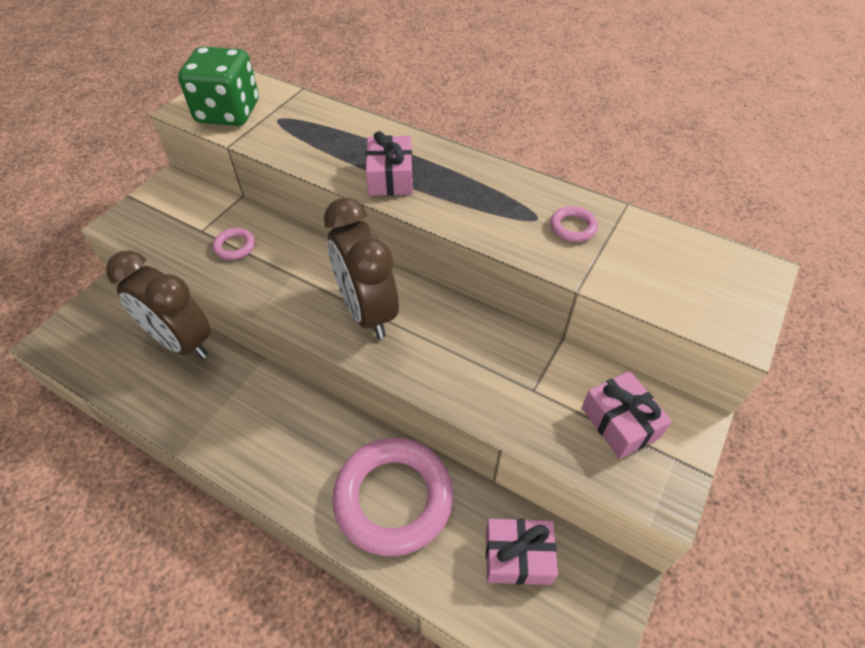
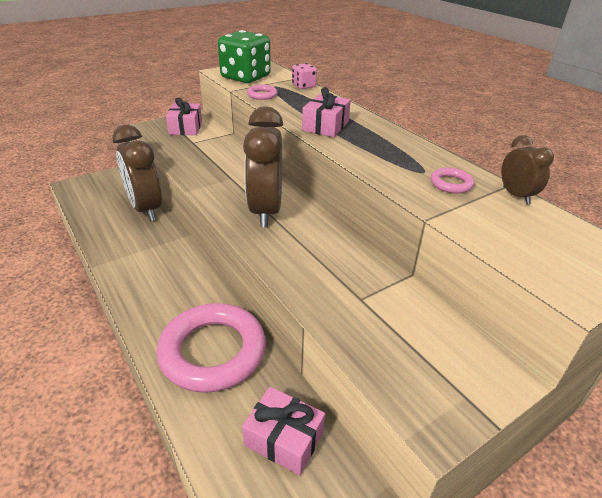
camera: 25 degrees right, 15 degrees down
pink ring [213,228,255,260] -> pink ring moved to [247,85,278,100]
pink gift [582,371,672,459] -> pink gift moved to [166,97,202,135]
none -> pink dice [292,63,317,89]
none -> brown clock [501,135,554,204]

